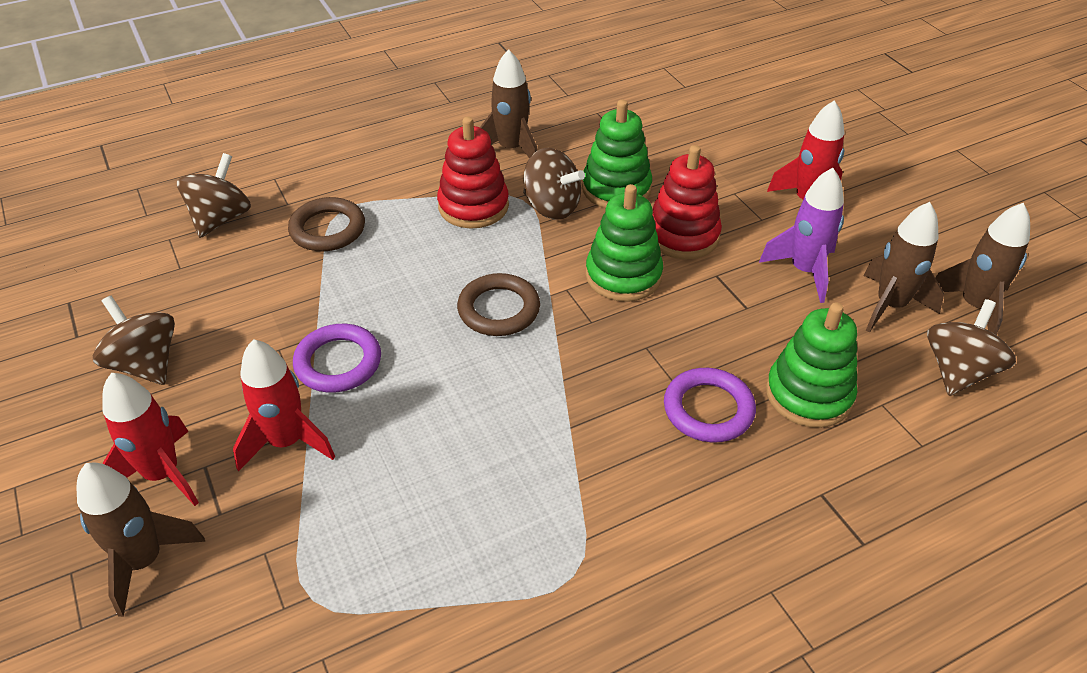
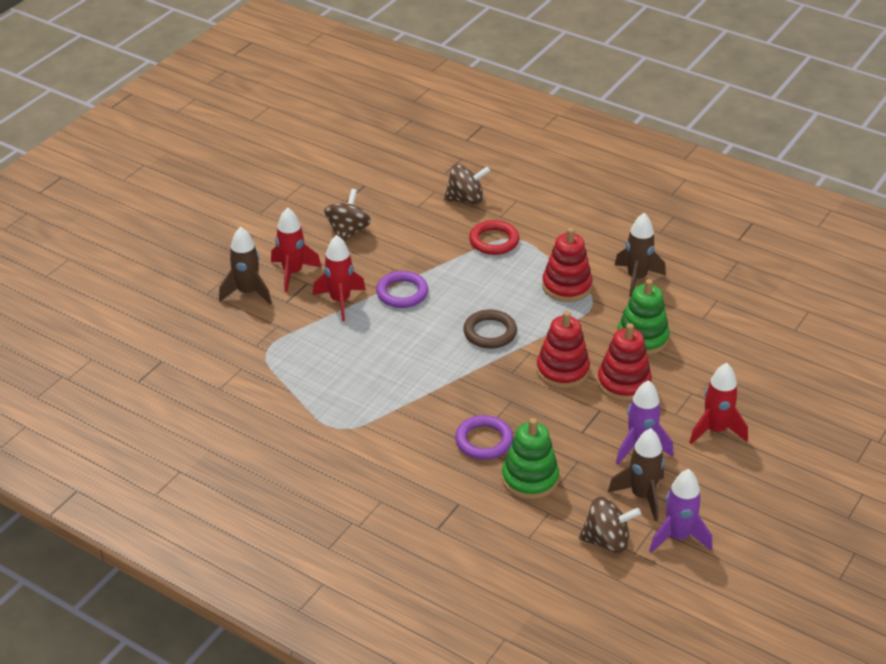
camera: 60 degrees right, 5 degrees down
brown ring [288,197,365,251] -> red ring [469,220,519,255]
brown spinning top [523,148,585,220] -> none
green stacking toy [586,184,663,302] -> red stacking toy [536,311,590,389]
brown rocket [935,203,1030,335] -> purple rocket [649,469,712,553]

